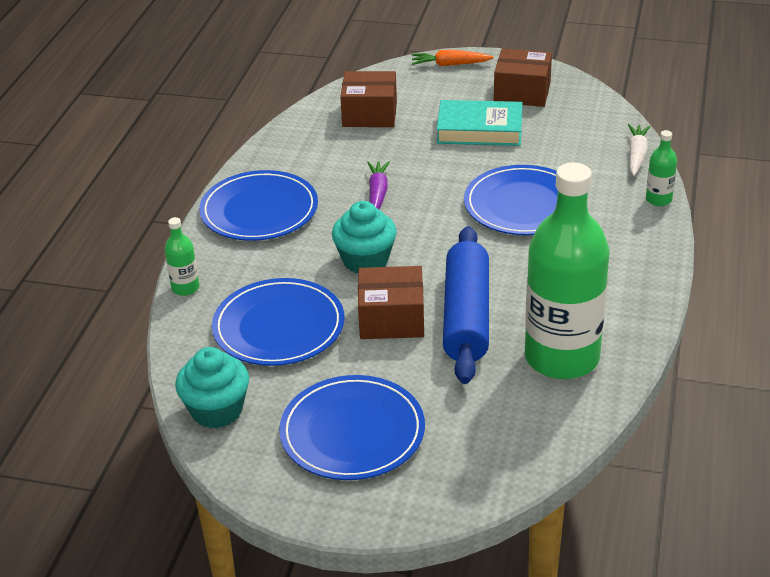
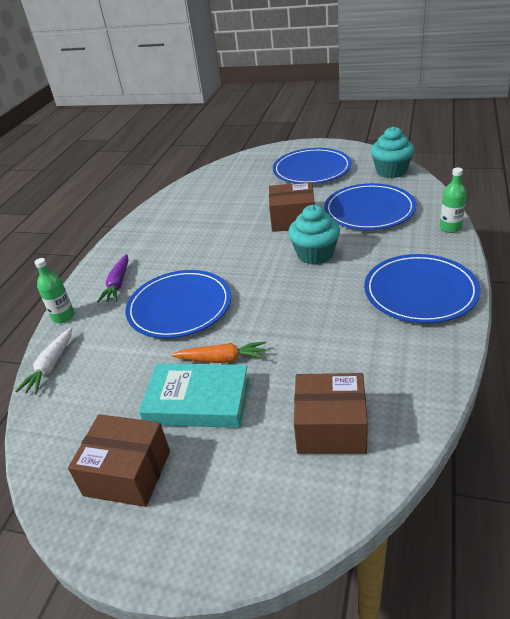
camera: 175 degrees left, 0 degrees up
purple carrot [367,161,390,209] -> purple carrot moved to [97,254,129,303]
orange carrot [412,50,494,66] -> orange carrot moved to [171,341,266,363]
blue rolling pin [443,226,489,384] -> none
green bottle [525,162,609,379] -> none

